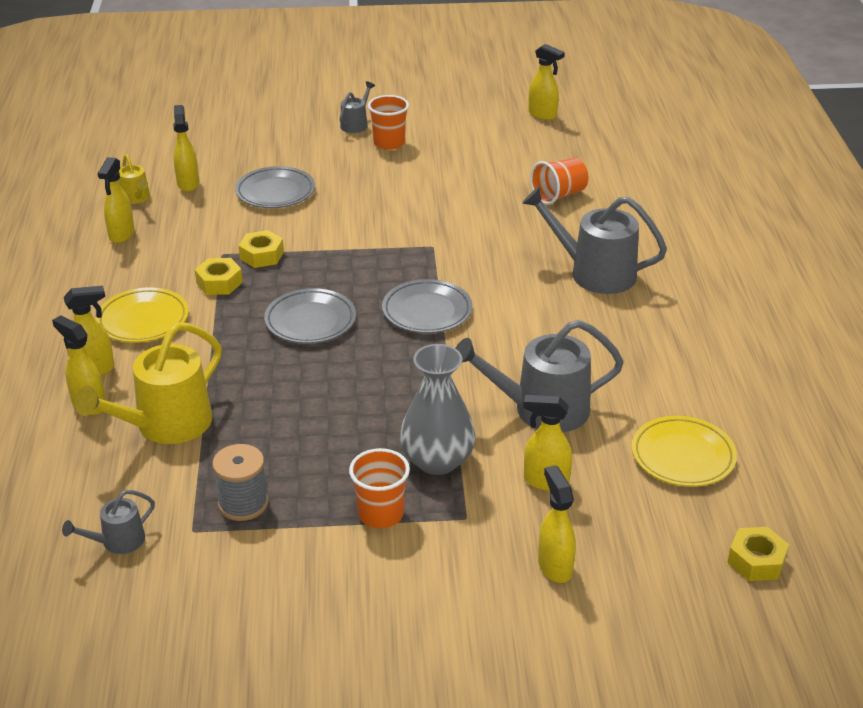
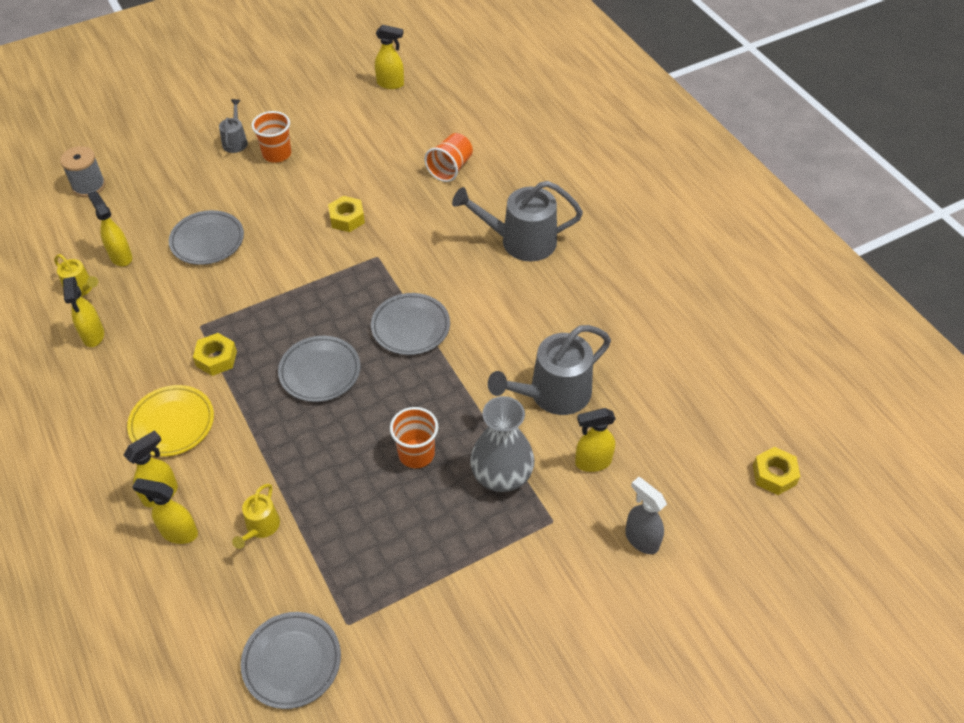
camera: 25 degrees left, 15 degrees up
grey watering can [62,490,155,554] -> grey plate [241,612,341,709]
yellow watering can [75,323,222,444] -> yellow watering can [232,484,280,549], size x0.50
grey spool [212,444,268,521] -> grey spool moved to [60,146,105,197]
yellow nut [238,230,284,268] -> yellow nut moved to [328,196,365,232]
orange cup [349,448,410,528] -> orange cup moved to [390,407,438,468]
yellow spray bottle [538,465,576,583] -> grey spray bottle [625,477,667,554]
yellow plate [632,416,737,487] -> none

